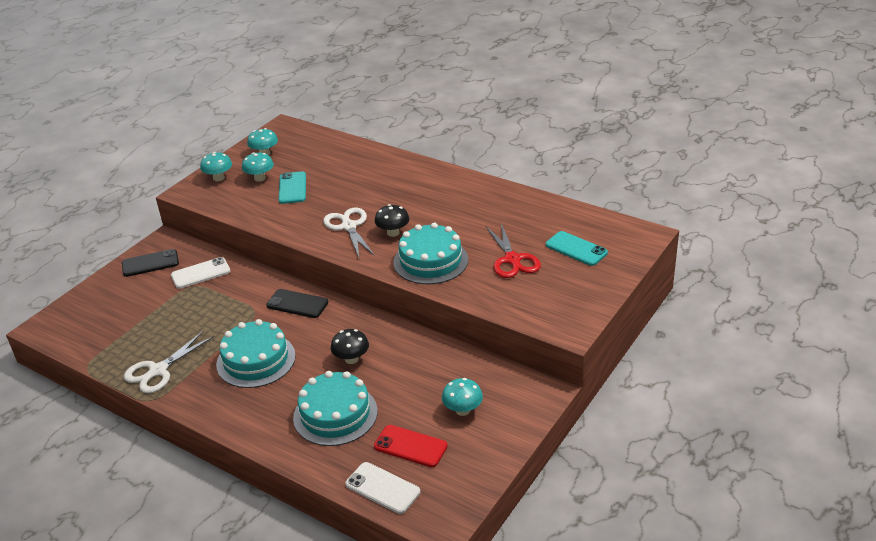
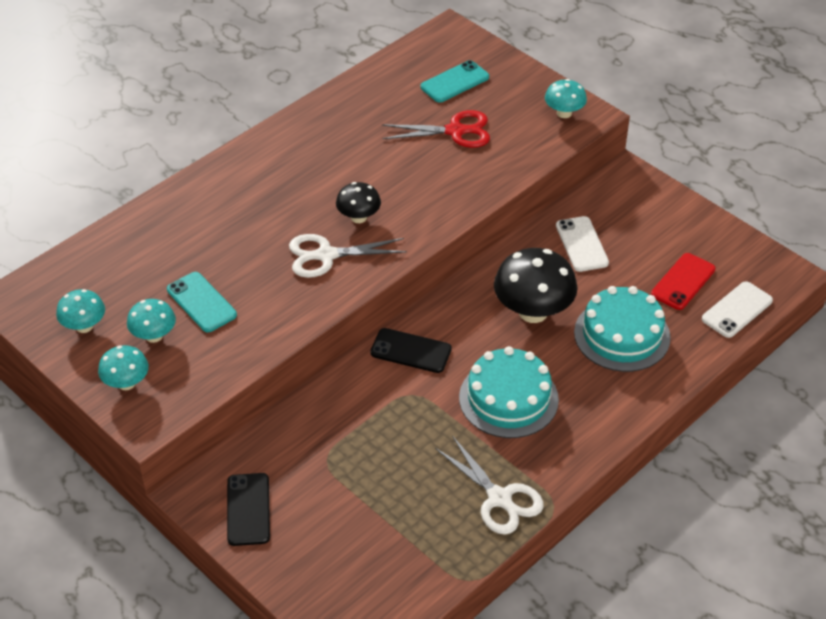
camera: 80 degrees left, 10 degrees up
white phone [171,257,230,289] -> white phone moved to [556,216,609,272]
black phone [266,289,329,318] -> black phone turned 75 degrees clockwise [370,328,452,373]
turquoise phone [279,171,306,204] -> turquoise phone turned 45 degrees clockwise [167,272,237,332]
black mushroom [331,329,369,364] -> black mushroom [494,248,578,323], size x1.80
turquoise cake [393,222,468,284] -> none
turquoise mushroom [442,378,483,416] -> turquoise mushroom moved to [545,79,587,118]

